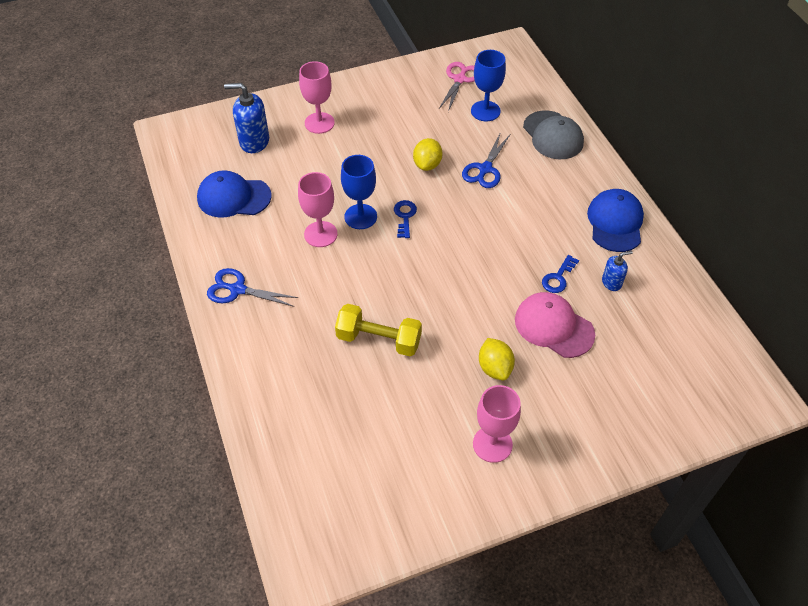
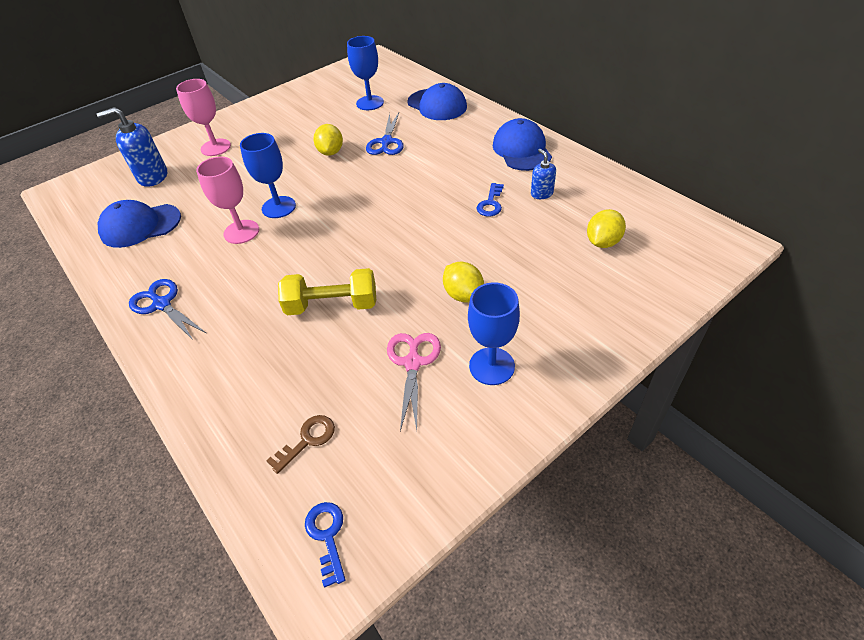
camera: 15 degrees left, 5 degrees down
blue scissors [207,268,298,307] -> blue scissors turned 45 degrees clockwise [129,279,206,341]
blue key [394,200,417,238] -> blue key moved to [305,502,346,588]
pink scissors [439,62,475,112] -> pink scissors moved to [387,333,441,431]
pink goblet [473,385,521,463] -> blue goblet [468,282,520,385]
pink cap [515,292,595,358] -> none
grey cap [523,110,584,159] -> blue cap [407,83,467,120]
blue soap dispenser [602,251,633,291] -> blue soap dispenser turned 75 degrees counterclockwise [531,149,556,199]
none -> brown key [266,415,335,474]
none -> yellow lemon [587,209,626,248]

